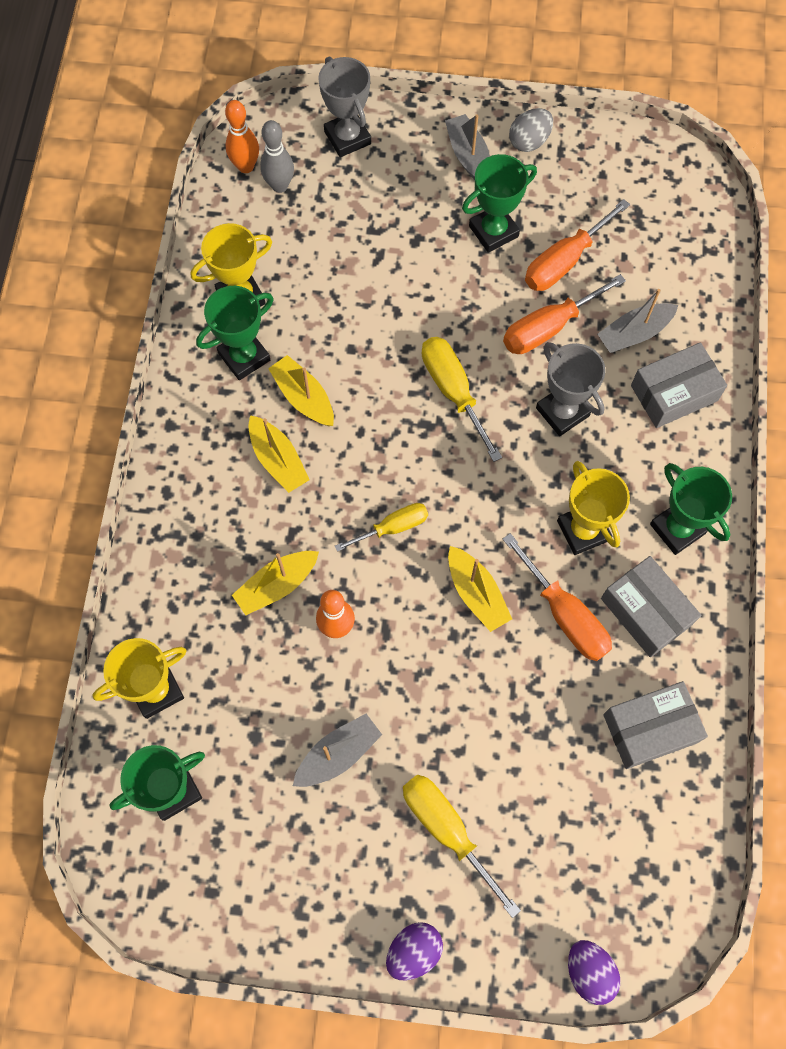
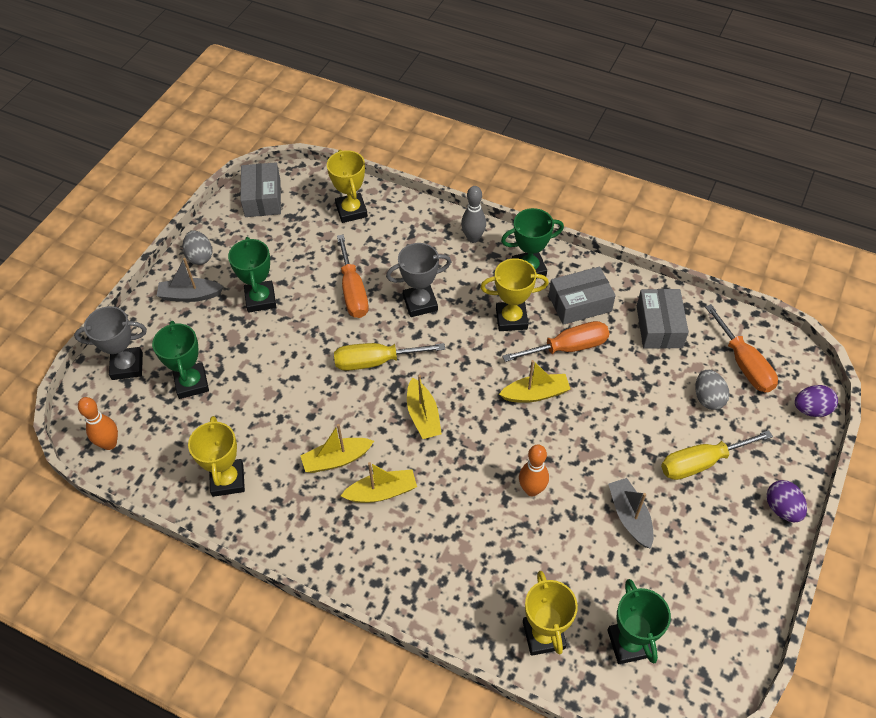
camera: 70 degrees left, 15 degrees down
green trophy [196,286,274,380] -> green trophy moved to [152,321,209,399]
yellow boat [232,551,319,615] -> yellow boat moved to [407,375,442,439]
grey bowling pin [260,120,294,193] -> grey bowling pin moved to [461,186,486,243]
yellow screwdriver [335,503,428,552] -> none
orange screwdriver [525,199,630,291] -> orange screwdriver moved to [705,304,778,393]
grey boat [597,289,678,353] -> none
grey box [631,342,727,428] -> grey box moved to [240,162,281,217]
none -> yellow trophy [327,150,368,223]
none -> grey egg [695,370,729,410]

